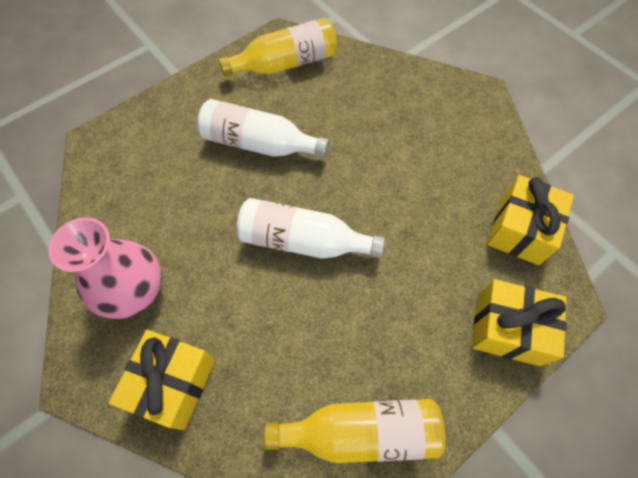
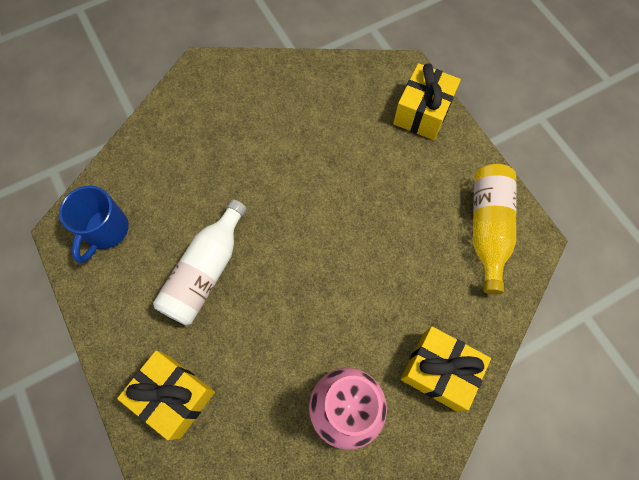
camera: 80 degrees left, 5 degrees up
yellow bottle [219,18,337,76] -> blue mug [59,186,129,263]
white bottle [236,198,385,259] -> none
yellow gift [487,175,574,265] -> yellow gift moved to [117,351,215,440]

